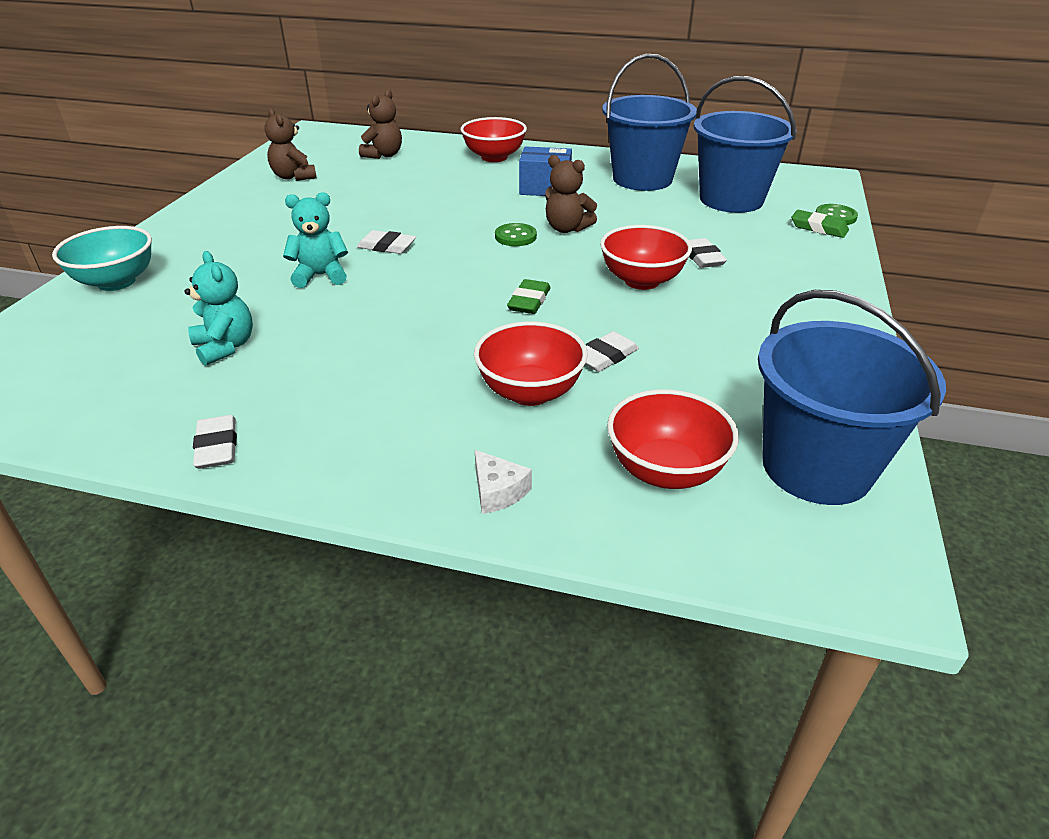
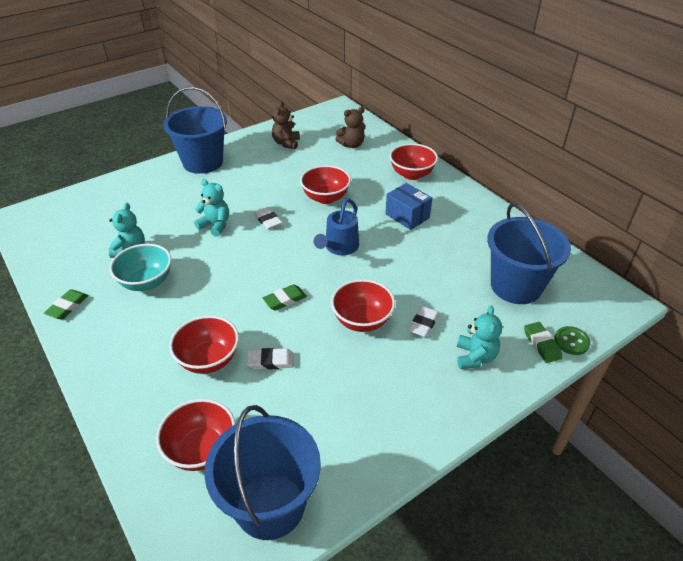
camera: 40 degrees right, 5 degrees up
turquoise bowl [52,226,152,291] -> turquoise bowl moved to [110,244,172,291]
white eraser [193,415,237,469] -> green eraser [44,289,88,319]
white cheese [475,450,532,514] -> none
green button [495,223,537,246] -> blue watering can [314,198,359,255]
brown teddy bear [545,155,597,233] -> none
blue bucket [602,54,697,191] -> blue bucket moved to [163,87,227,174]
none -> red bowl [300,165,351,204]
none -> turquoise teddy bear [457,306,502,369]

